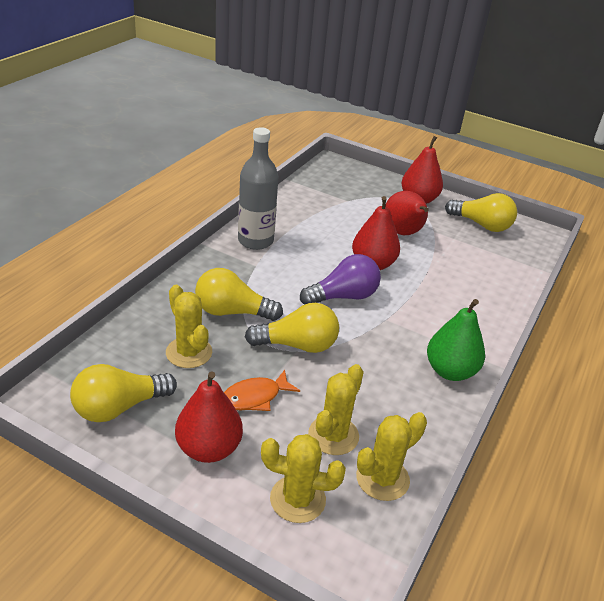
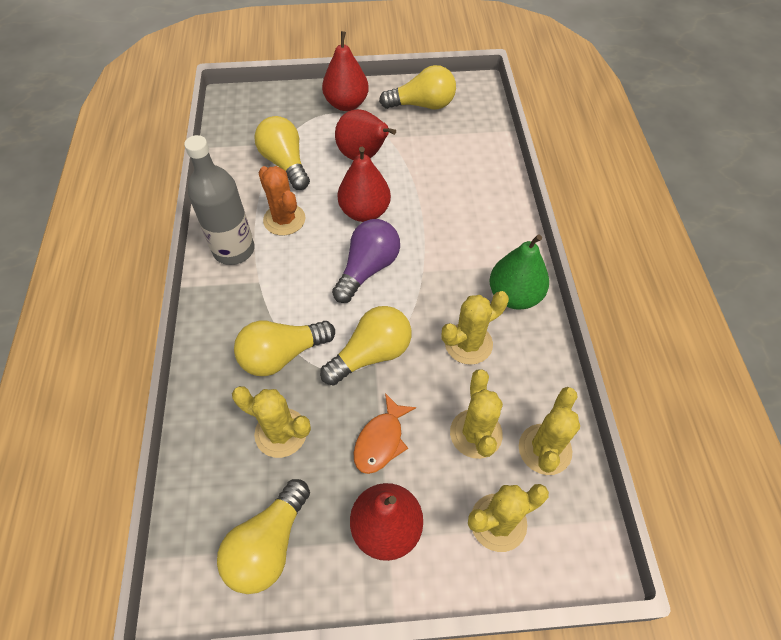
camera: 30 degrees left, 20 degrees up
none -> yellow light bulb [254,116,310,190]
none -> orange cactus [258,166,305,236]
none -> yellow cactus [441,291,509,365]

